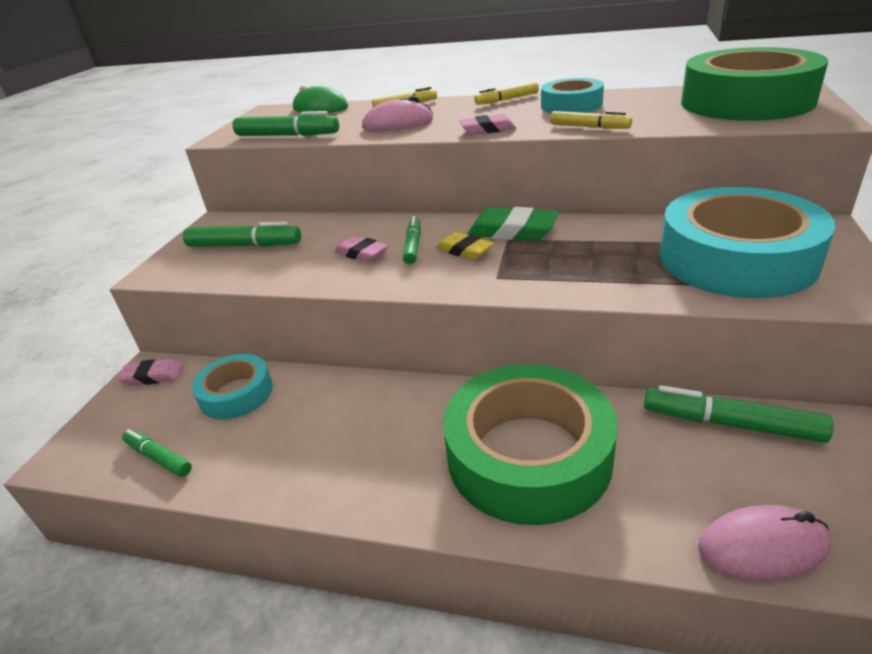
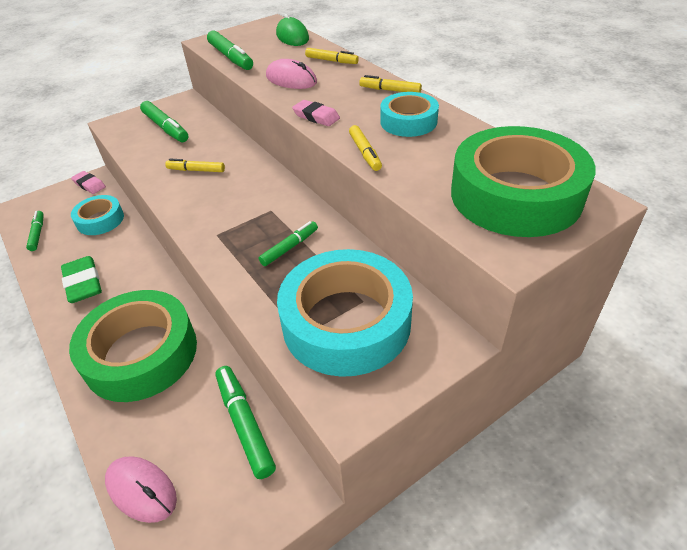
camera: 40 degrees right, 10 degrees up
pink eraser [334,236,388,263] -> yellow marker [165,159,225,172]
green marker [403,216,421,264] -> green marker moved to [259,221,318,266]
yellow eraser [436,232,494,260] -> none
green eraser [467,207,559,241] -> green eraser moved to [61,256,102,303]

